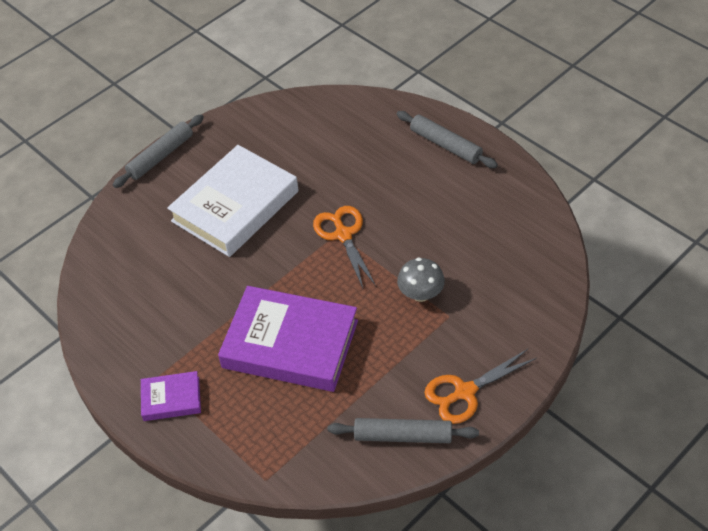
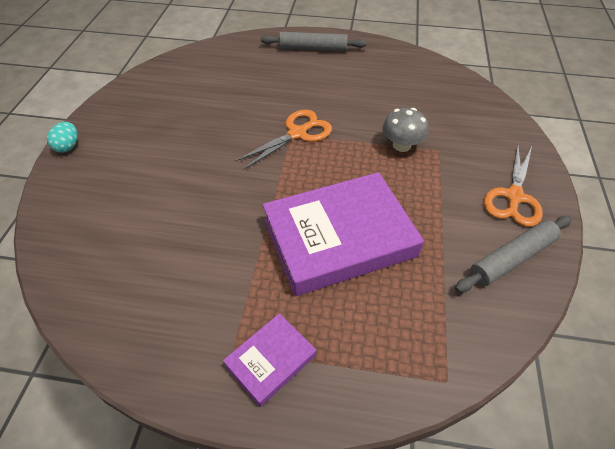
camera: 40 degrees left, 0 degrees up
grey rolling pin [113,114,204,188] -> turquoise egg [47,122,78,153]
white book [167,145,299,257] -> none
orange scissors [313,206,376,288] -> orange scissors turned 105 degrees clockwise [235,110,332,170]

